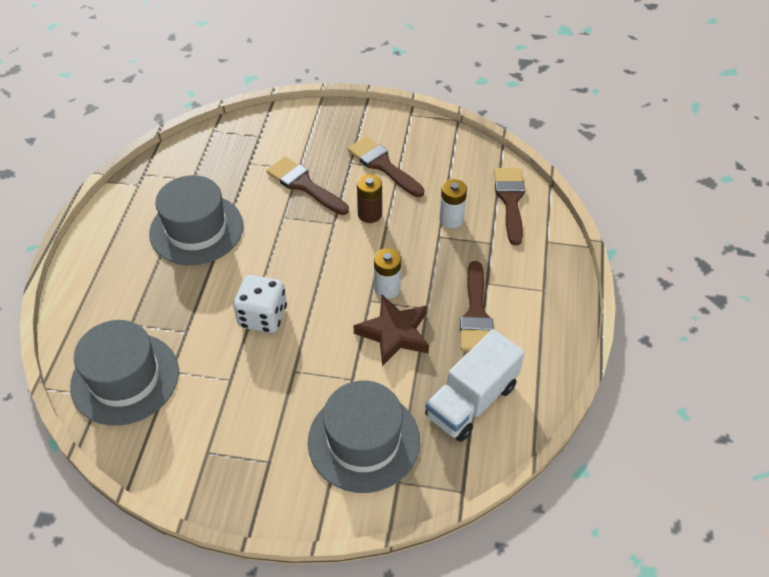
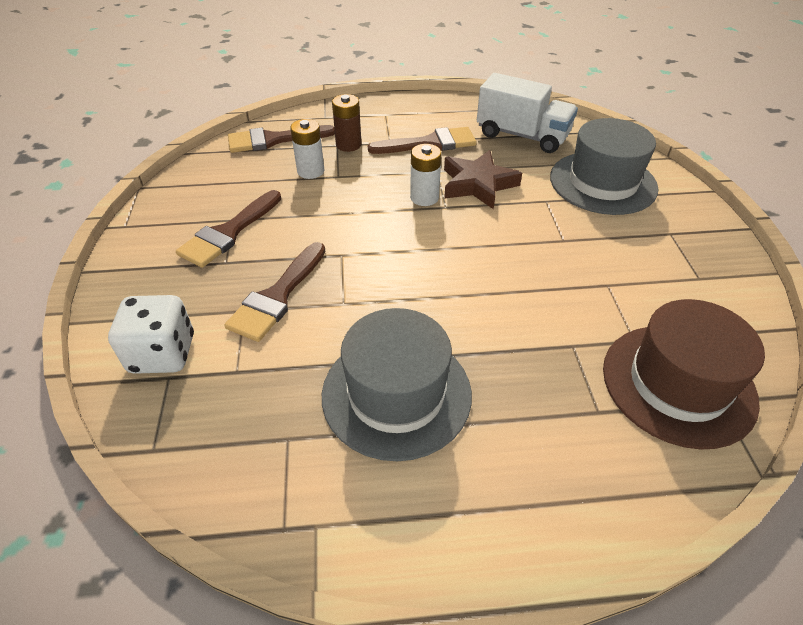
camera: 105 degrees left, 5 degrees down
grey hat [70,320,179,426] -> brown hat [603,299,765,449]
white dice [233,275,287,333] -> white dice moved to [108,295,194,374]
brown battery [357,174,382,223] -> brown battery moved to [332,94,362,152]

